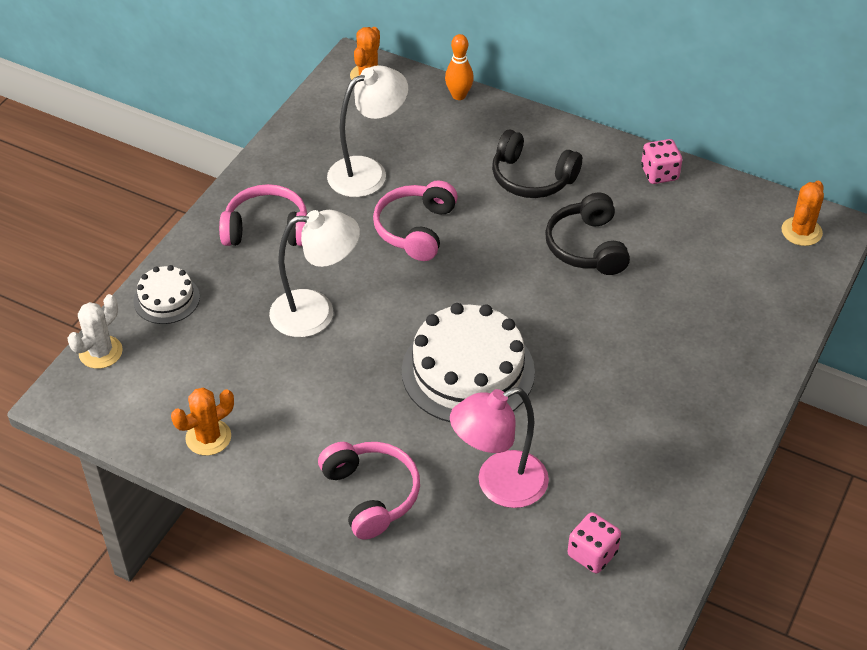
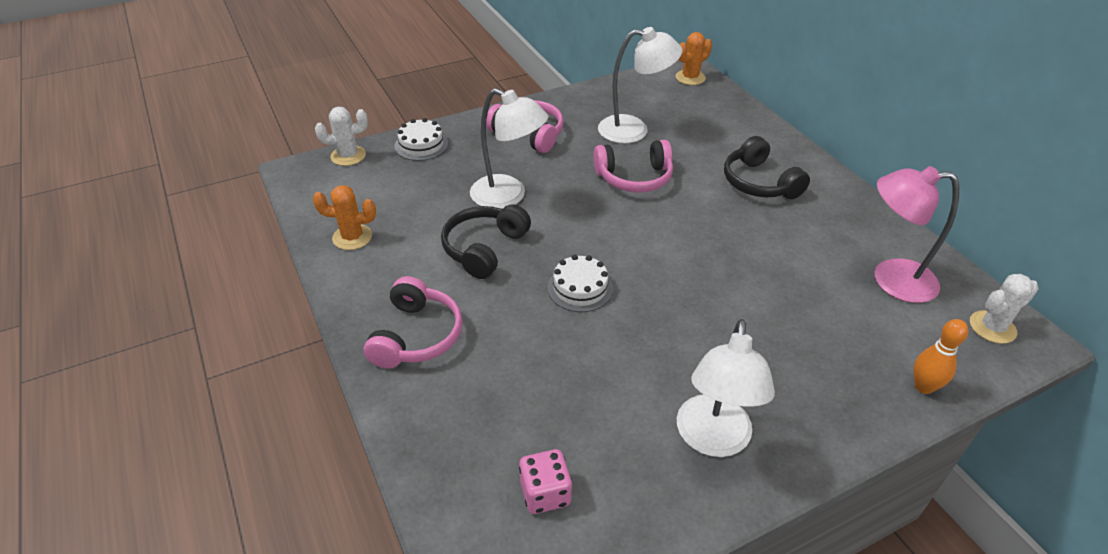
camera: 35 degrees right, 5 degrees down
pink headphones [373,180,458,261] -> pink headphones turned 150 degrees counterclockwise [593,140,673,192]
white cake [402,303,535,422] -> white cake [547,255,613,312], size x0.52
orange bowling pin [445,34,474,100] -> orange bowling pin moved to [913,319,968,394]
pink lamp [450,387,549,508] -> pink lamp moved to [875,166,959,303]
black headphones [545,193,630,275] -> black headphones moved to [441,204,531,279]
pink dice [641,139,682,184] -> none
orange cactus [782,181,824,246] -> white cactus [970,274,1039,344]
none -> white lamp [677,319,775,457]

